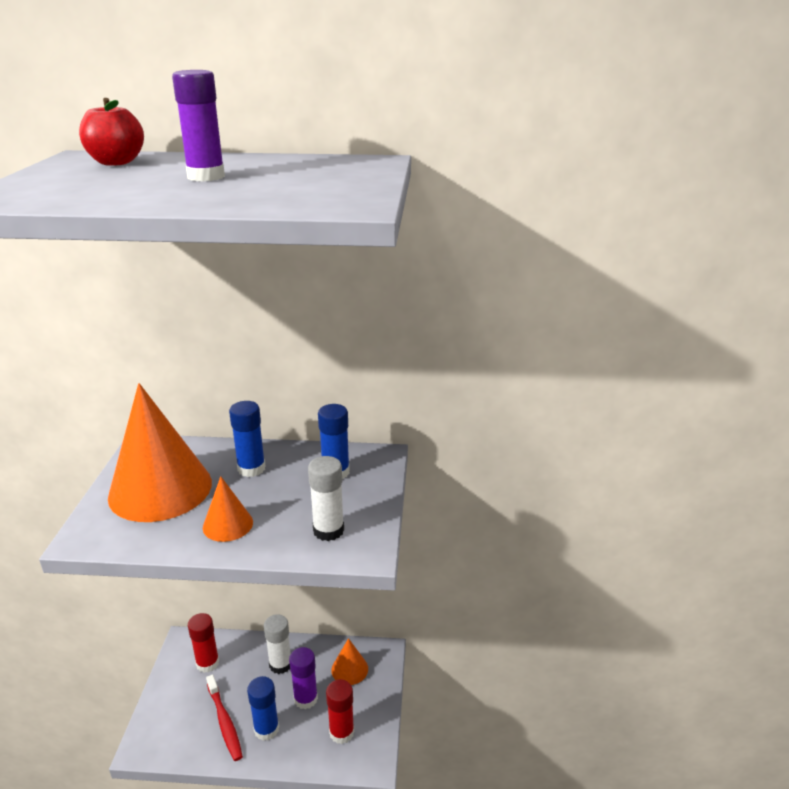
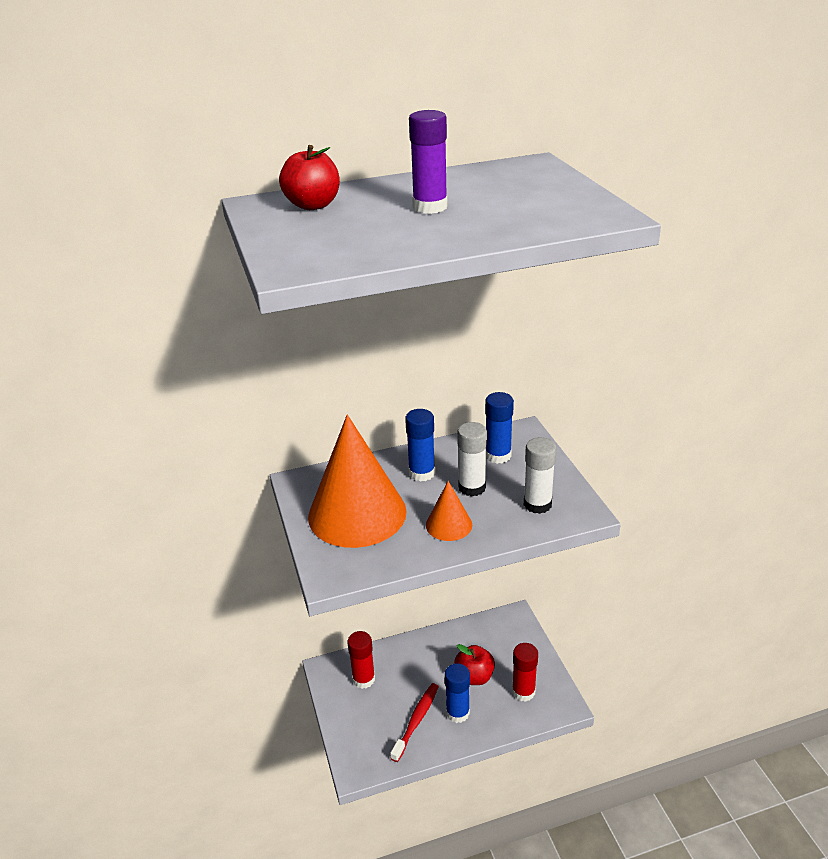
camera: 20 degrees left, 5 degrees up
red toothbrush [206,675,243,761] -> red toothbrush turned 105 degrees counterclockwise [390,683,439,762]
white glue stick [264,614,291,674] -> white glue stick moved to [457,422,487,496]
purple glue stick [289,647,318,709] -> red apple [454,644,495,685]
orange cone [331,638,368,685] -> none

